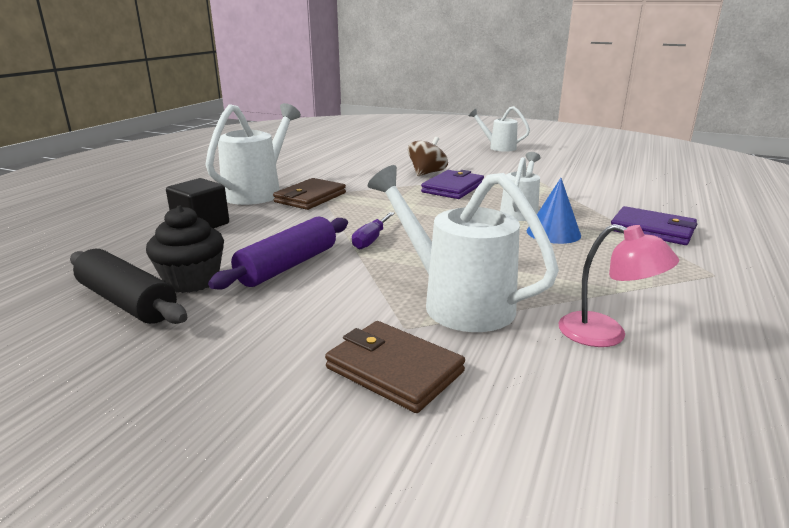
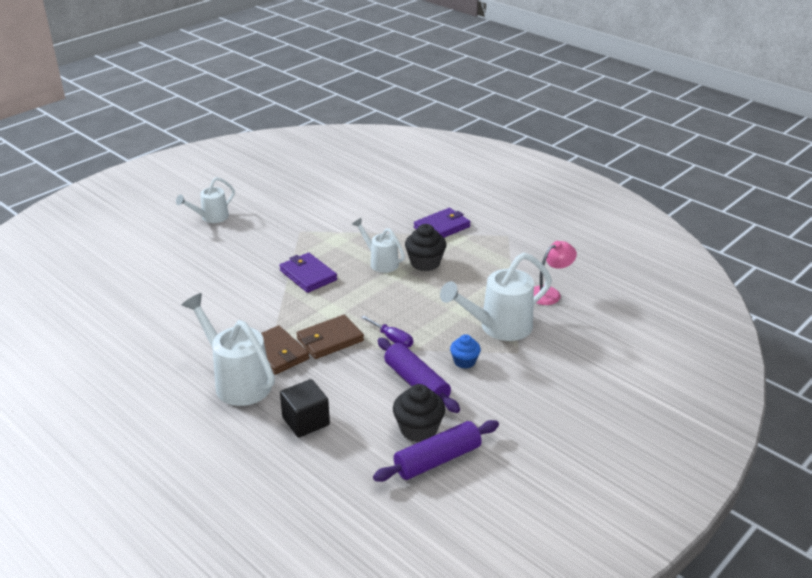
camera: 70 degrees left, 10 degrees up
black rolling pin [70,249,188,324] -> purple rolling pin [373,420,499,482]
brown wallet [325,321,465,413] -> brown wallet moved to [297,315,364,359]
brown spinning top [408,137,448,176] -> none
blue cone [527,178,581,244] -> black cupcake [405,224,446,271]
none -> blue cupcake [450,334,481,369]

